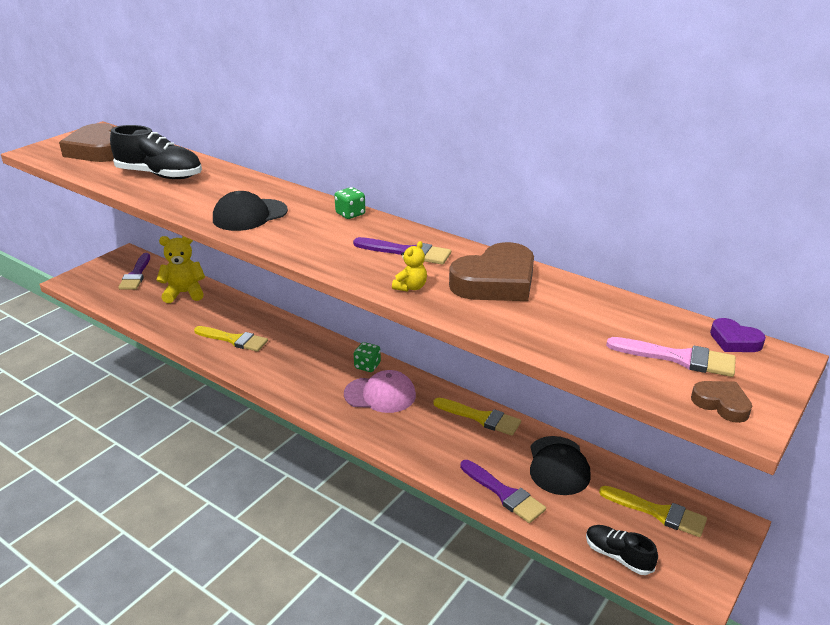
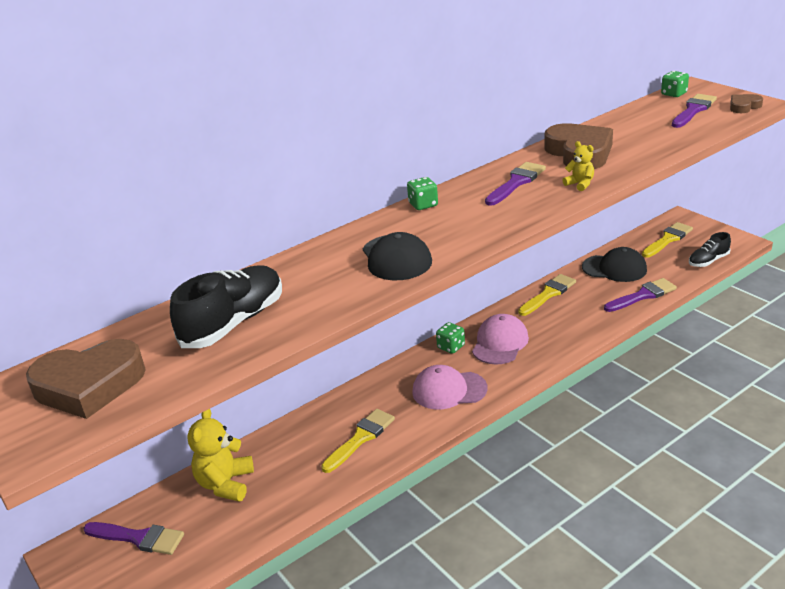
camera: 70 degrees left, 0 degrees up
pink brush [606,337,736,377] -> purple brush [672,94,717,128]
purple heart [710,318,766,352] -> green dice [661,71,689,97]
none -> pink cap [412,365,487,409]

